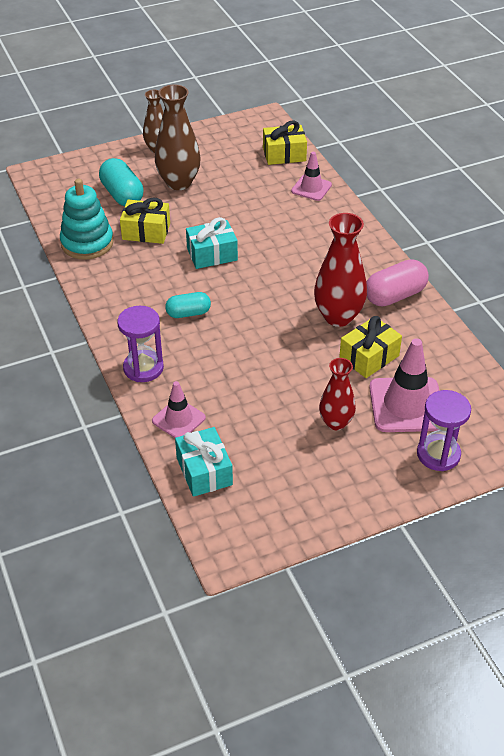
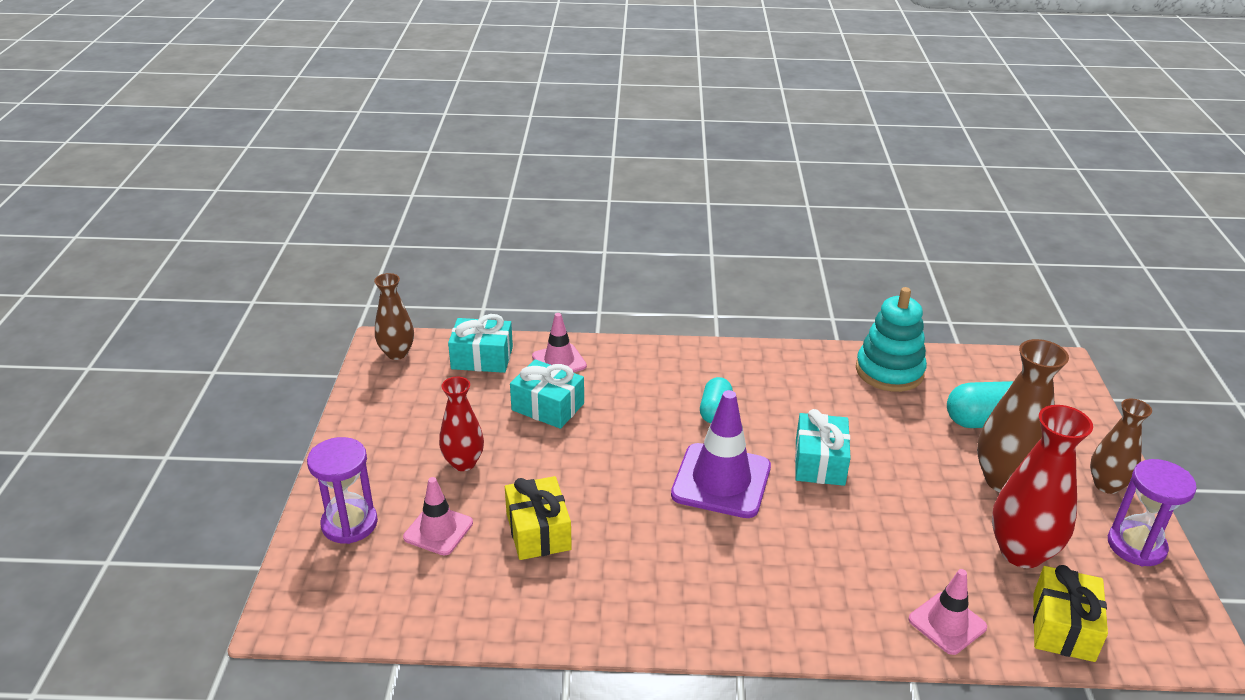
camera: 115 degrees right, 10 degrees down
purple hourglass [117,306,164,382] -> purple hourglass moved to [1108,459,1197,566]
yellow gift [120,198,170,244] -> none
red vase [314,213,367,327] -> red vase moved to [992,405,1093,568]
pink capsule [366,259,429,307] -> none
pink traffic cone [369,338,439,432] -> pink traffic cone [403,477,473,555], size x0.59
none -> brown vase [374,273,414,360]
none -> turquoise gift [510,359,584,429]
none -> purple traffic cone [671,390,771,518]

